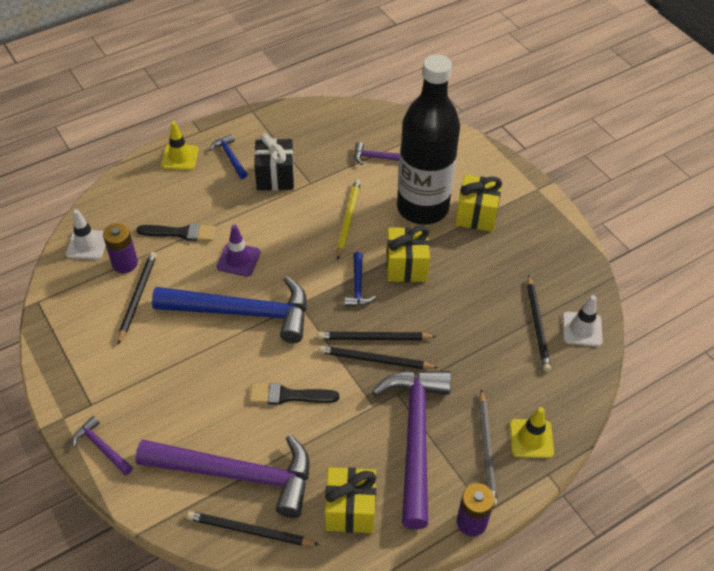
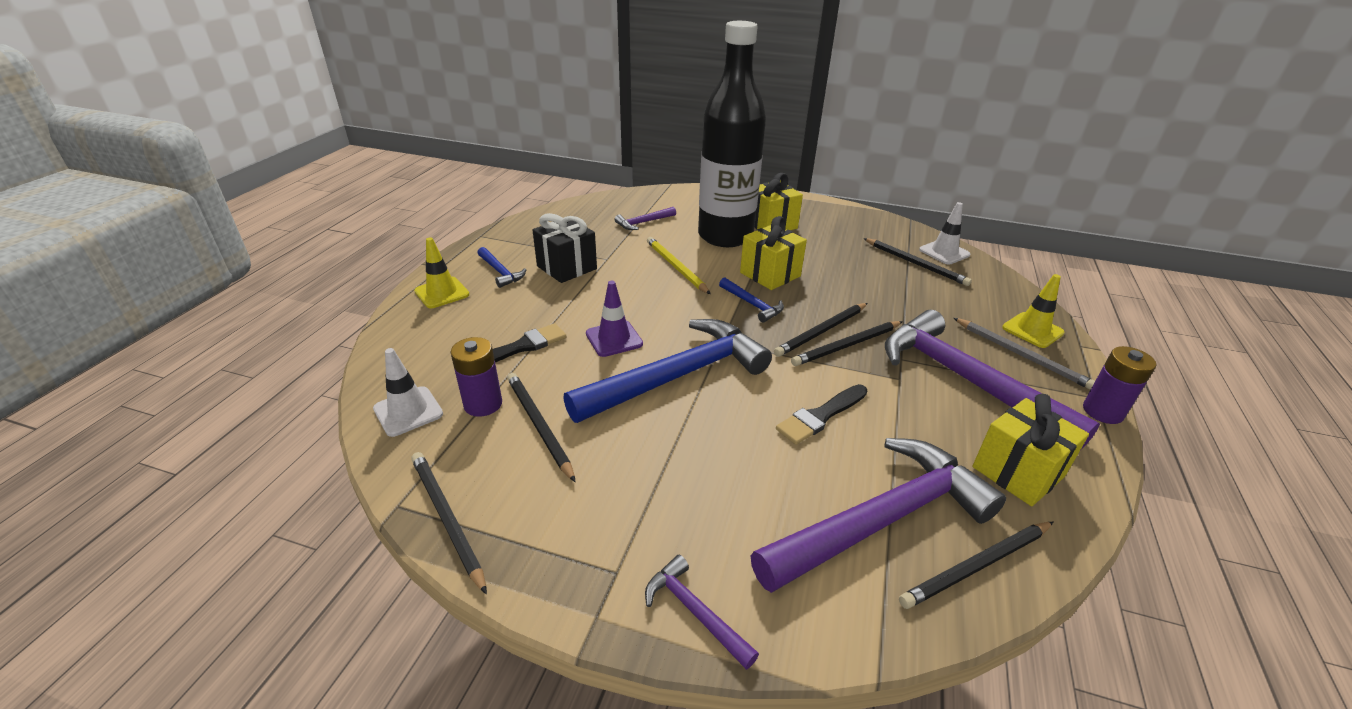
camera: 40 degrees left, 15 degrees down
purple hammer [72,416,133,475] -> purple hammer turned 45 degrees clockwise [645,555,759,670]
blue hammer [209,134,248,179] -> blue hammer turned 150 degrees counterclockwise [478,247,526,288]
none -> black pencil [411,452,487,595]

